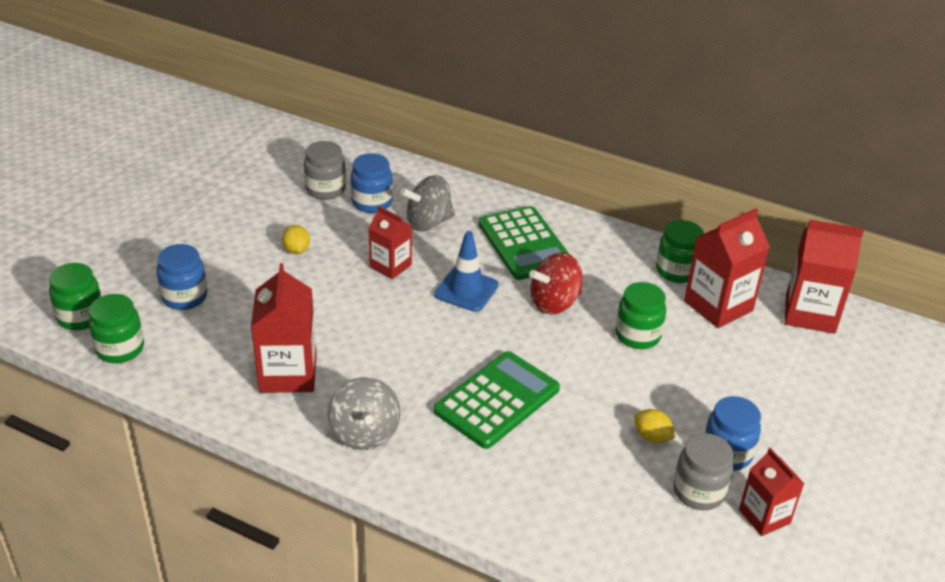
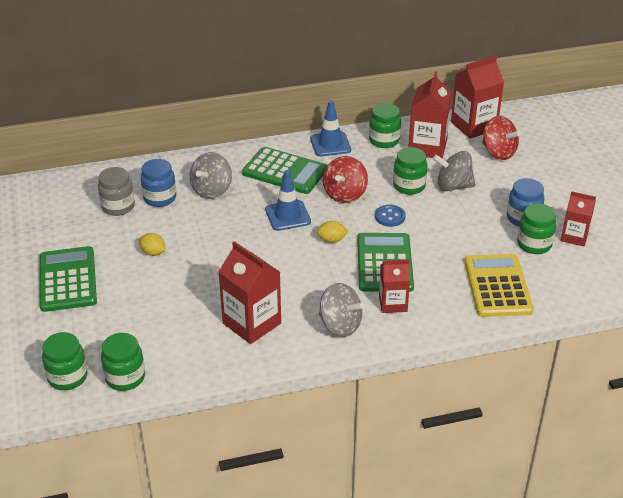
camera: 40 degrees left, 0 degrees up
blue jar [157,244,207,310] -> none
red carton [369,206,412,279] -> red carton moved to [379,259,410,313]
yellow lemon [634,409,675,443] -> yellow lemon moved to [316,221,348,243]
grey jar [673,433,733,510] -> green jar [517,203,556,254]
none -> green calculator [39,246,97,312]
none -> blue traffic cone [310,100,351,156]
none -> blue button [375,205,406,227]
none -> grey spinning top [433,151,476,191]
none -> yellow calculator [465,254,534,317]
none -> red spinning top [482,116,521,160]

